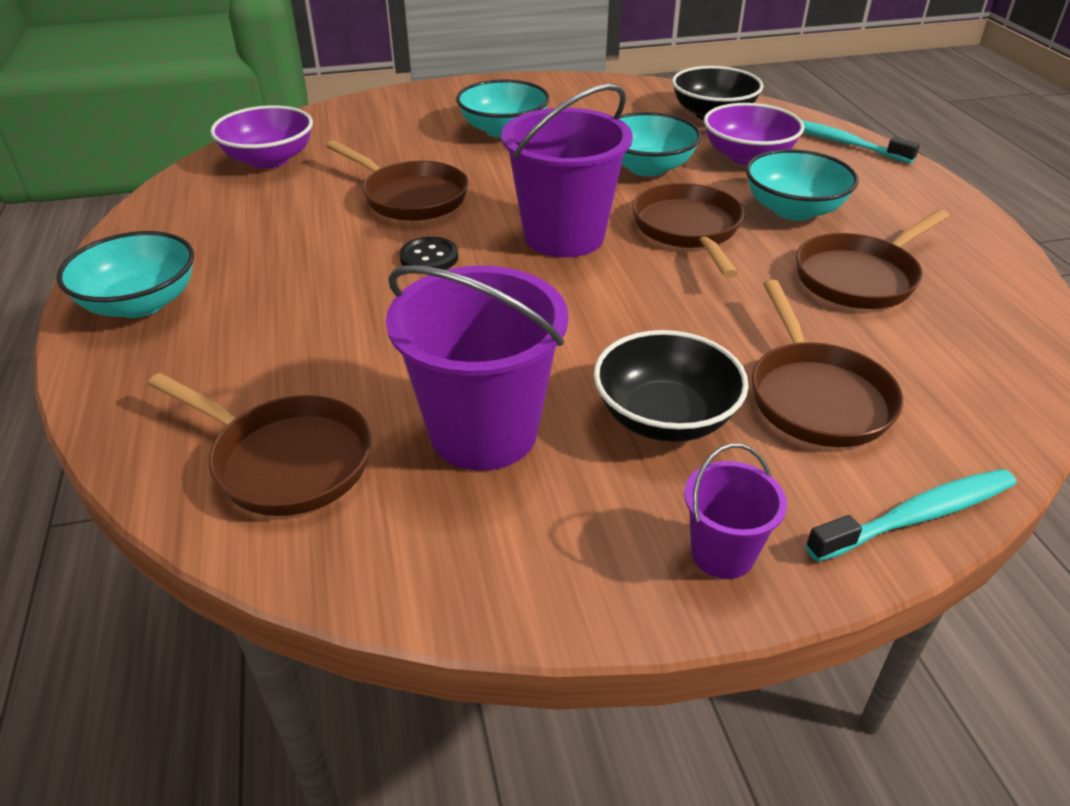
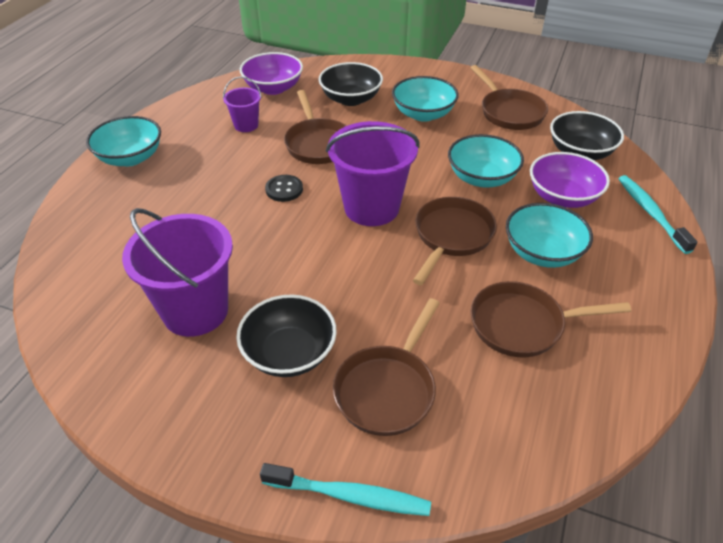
camera: 35 degrees right, 5 degrees up
brown pan [148,373,372,516] -> brown pan moved to [470,65,548,130]
purple bucket [684,444,787,579] -> purple bucket moved to [223,76,262,132]
none -> black bowl [319,62,383,106]

